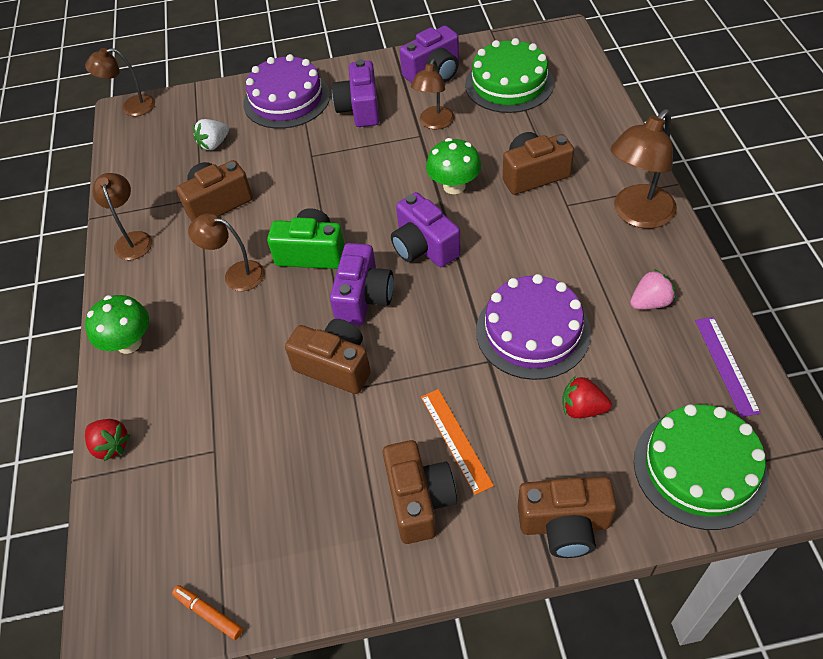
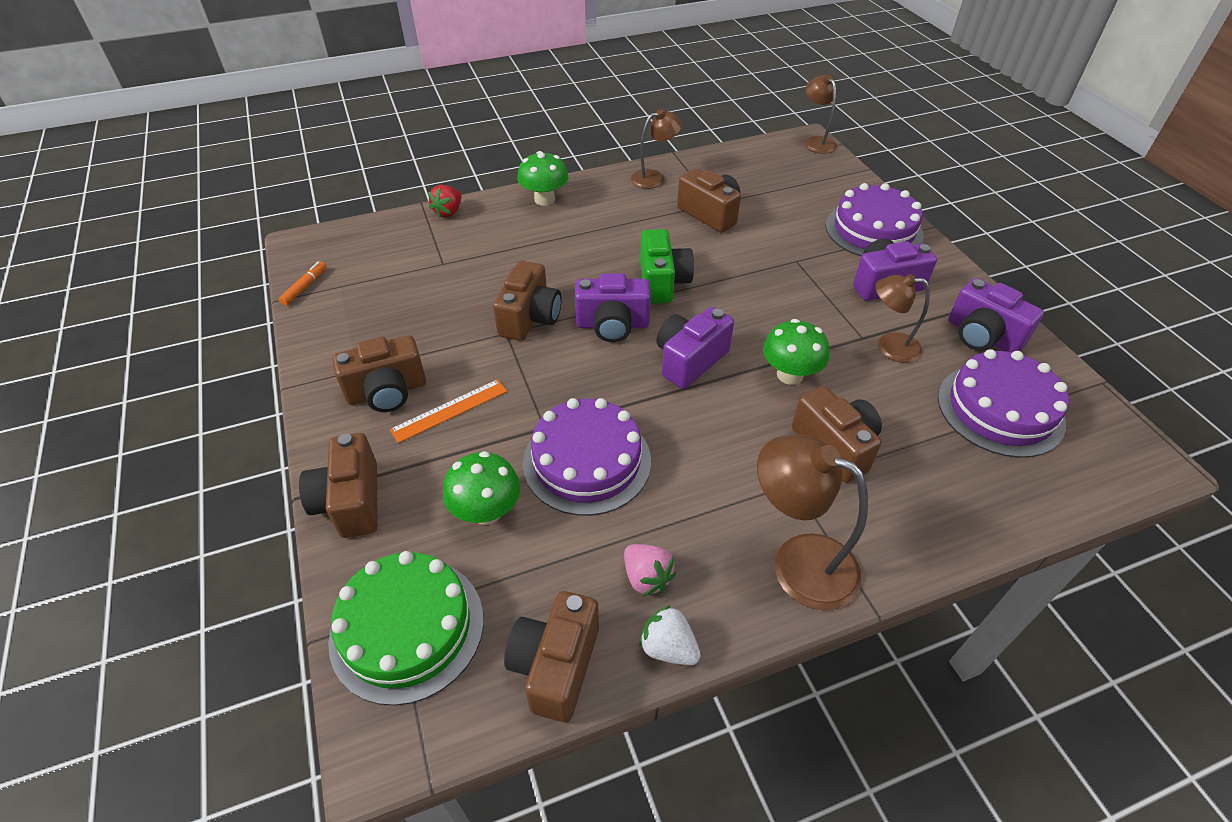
camera: 75 degrees right, 5 degrees down
brown lamp [188,213,265,291] -> none
white strawberry [193,119,229,150] -> white strawberry moved to [639,605,701,665]
green cake [465,38,554,113] -> purple cake [938,349,1069,458]
red strawberry [562,376,612,418] -> green mushroom [443,451,520,525]
purple ruler [695,317,761,417] -> brown camera [504,591,599,723]

